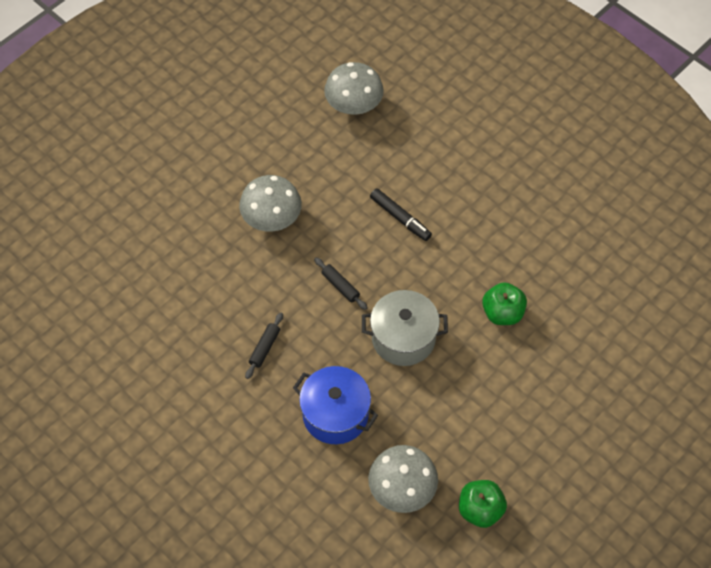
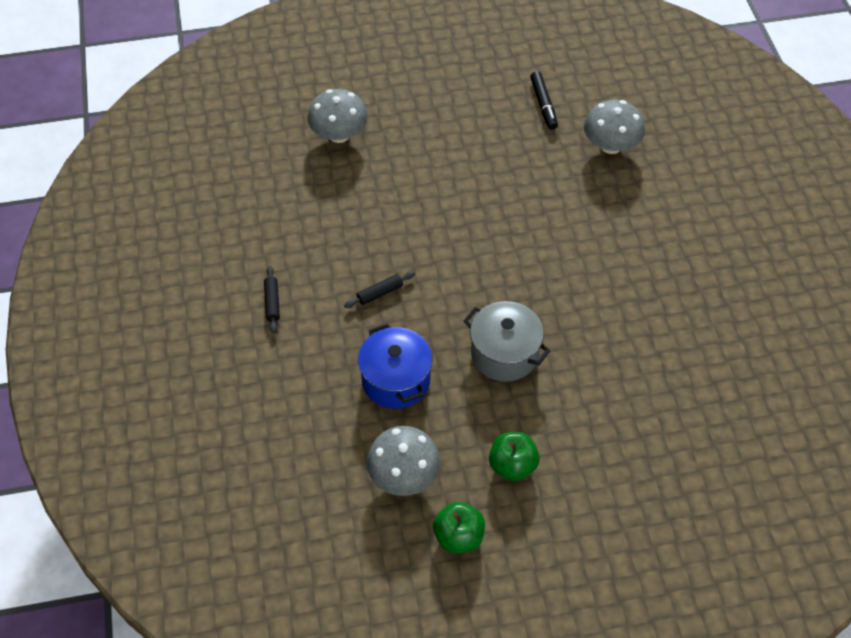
camera: 35 degrees right, 5 degrees down
grey mushroom [239,175,302,232] -> grey mushroom moved to [308,89,368,143]
black rolling pin [314,257,368,310] -> black rolling pin moved to [264,266,280,333]
black marker [370,188,432,241] -> black marker moved to [530,71,558,130]
green apple [482,282,527,325] -> green apple moved to [489,432,540,481]

